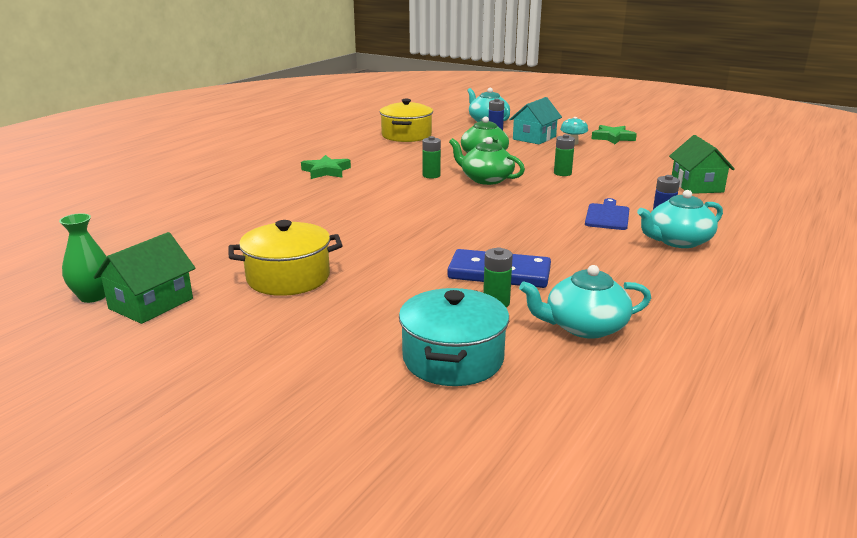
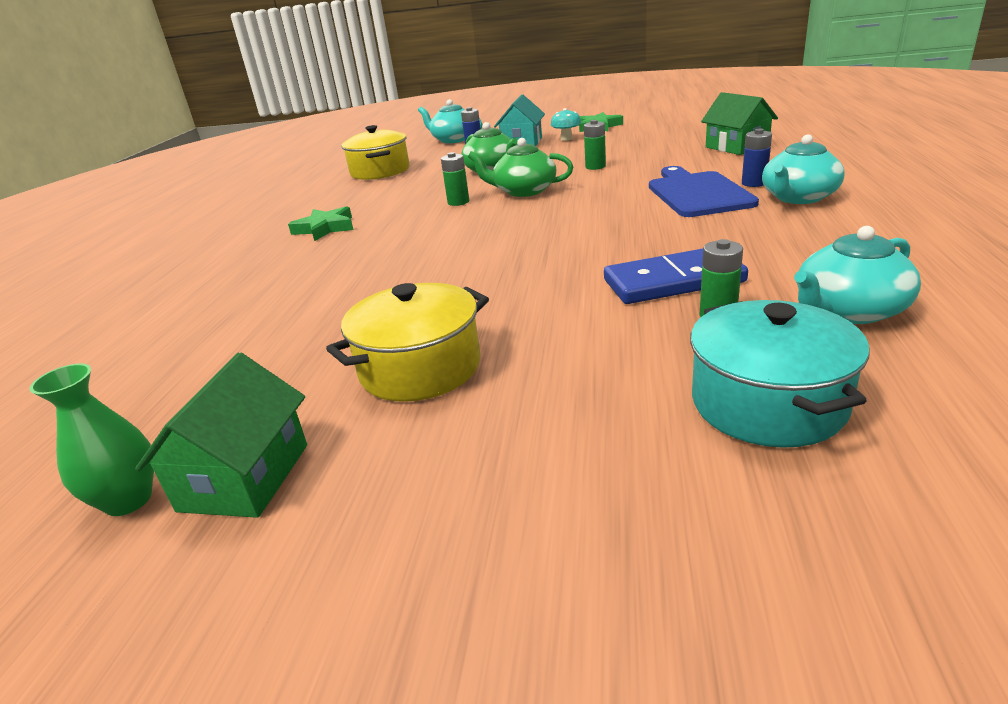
camera: 20 degrees left, 5 degrees up
blue cutting board [585,198,629,230] -> blue cutting board [649,166,759,217], size x1.61

